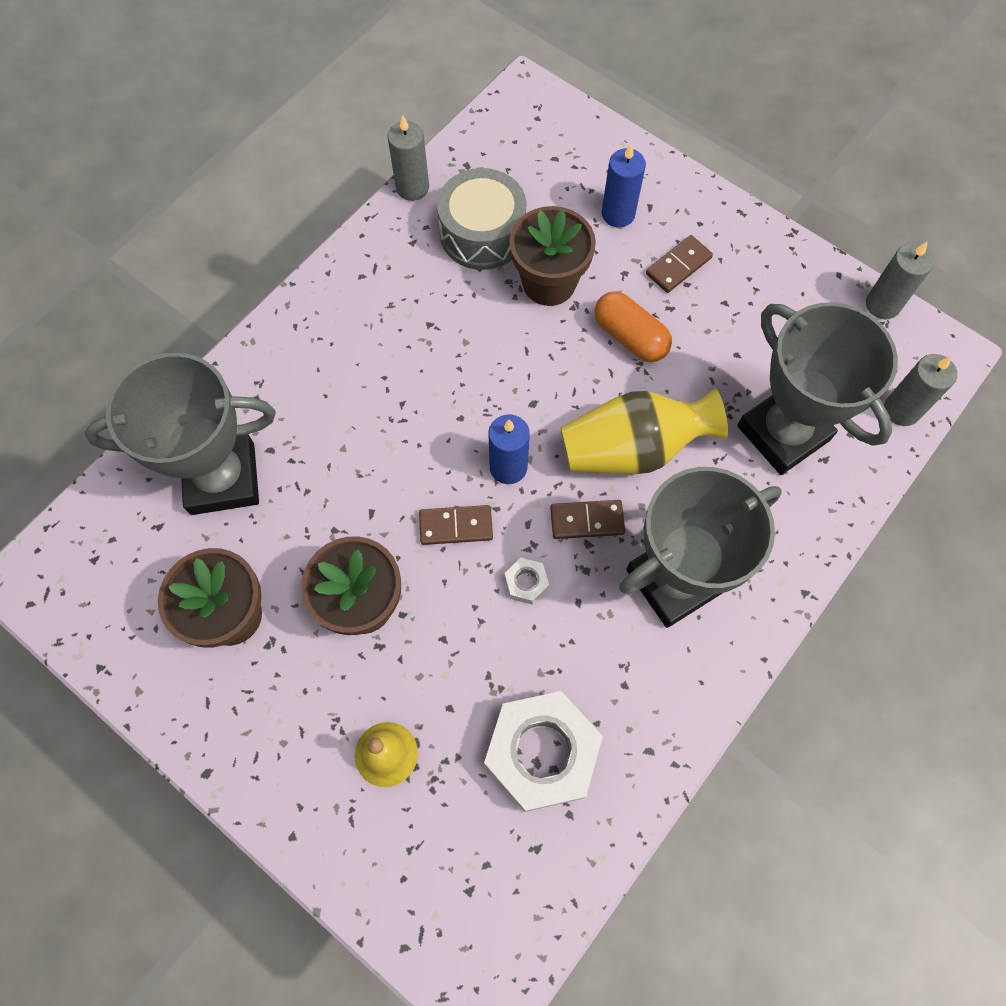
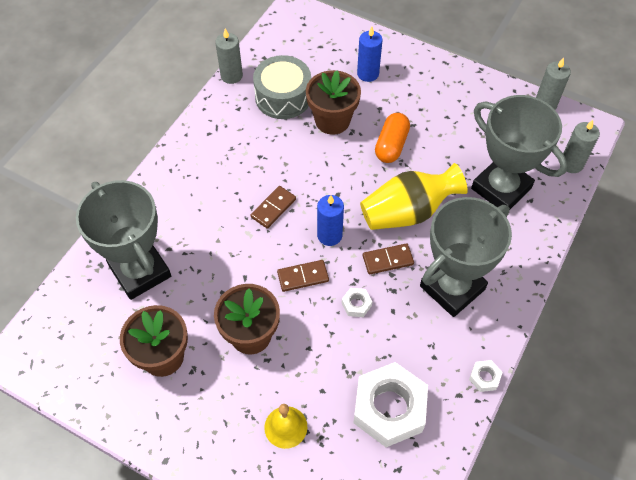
camera: 10 degrees left, 10 degrees down
grey trophy [85,353,276,515] -> grey trophy turned 75 degrees clockwise [76,180,171,300]
orange capsule [594,291,672,362] -> orange capsule turned 75 degrees clockwise [375,113,410,163]
brown domino [646,235,713,293] -> brown domino moved to [250,186,296,229]
none -> white nut [469,360,503,392]

